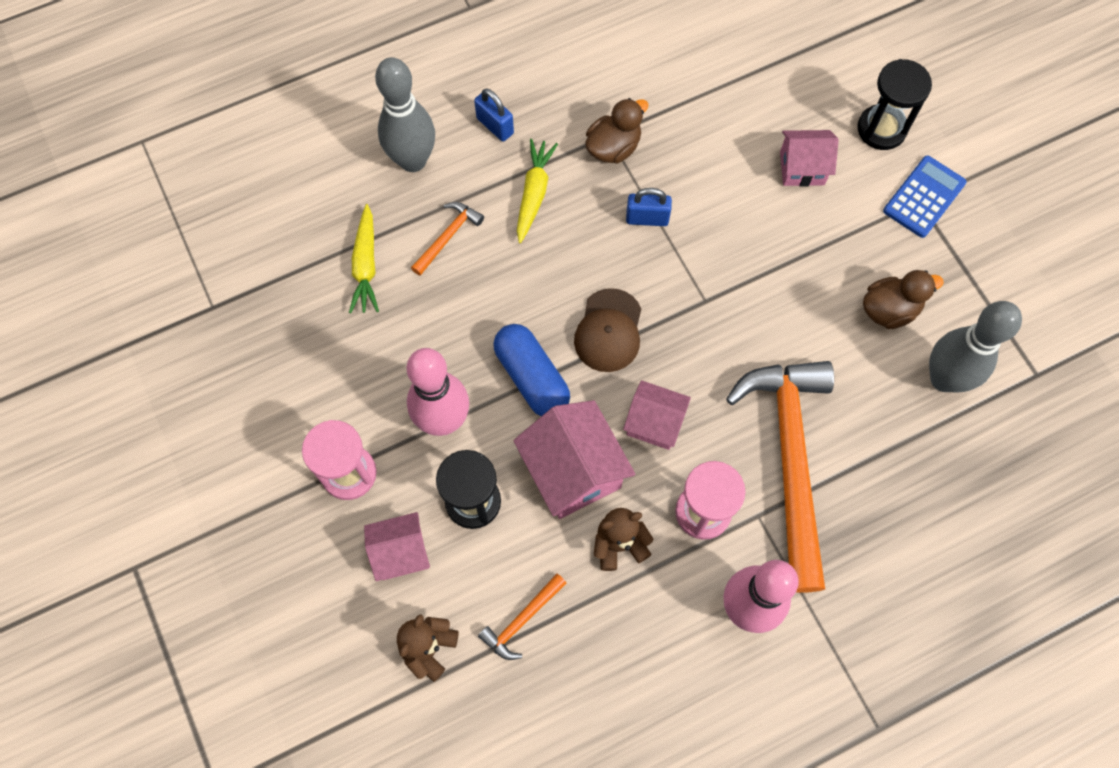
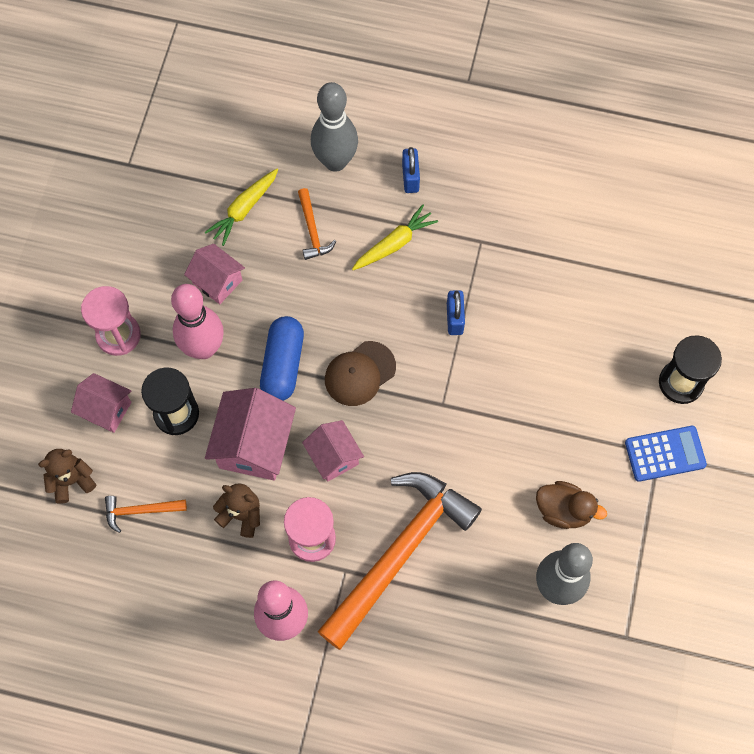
camera: 40 degrees right, 0 degrees up
orange hammer [411,202,484,276] -> orange hammer turned 90 degrees clockwise [298,188,336,260]
brown duck [585,98,649,164] -> none
blue padlock [626,188,672,226] -> blue padlock turned 45 degrees clockwise [447,290,465,335]
pink house [780,130,839,187] -> pink house moved to [184,244,245,304]

